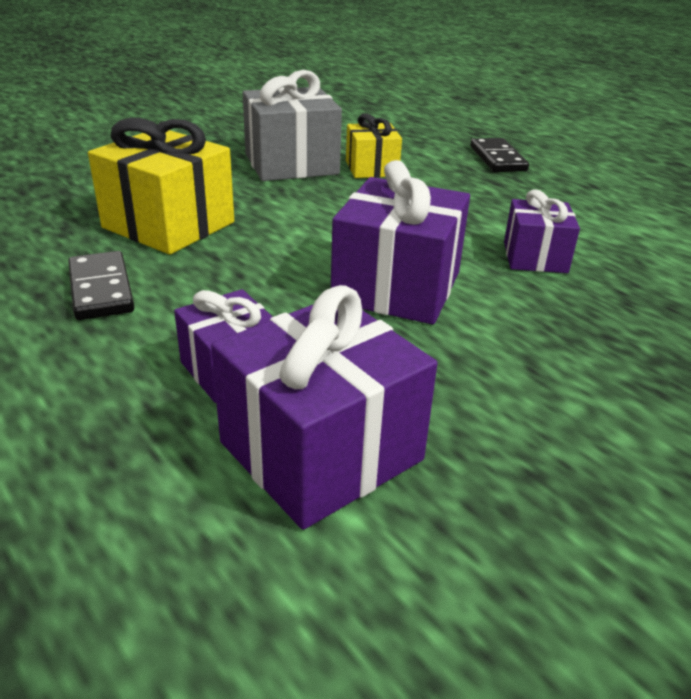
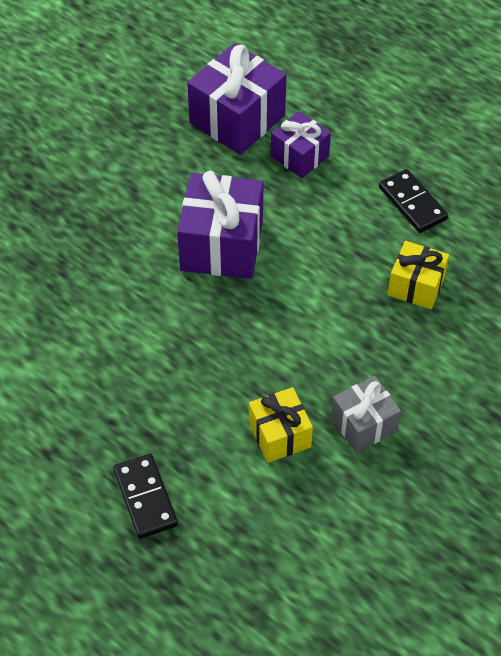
camera: 170 degrees right, 20 degrees up
yellow gift [88,118,234,254] -> yellow gift [388,241,449,309], size x0.60
grey gift [242,70,342,181] -> grey gift [331,376,401,453], size x0.60
purple gift [504,189,580,273] -> none

